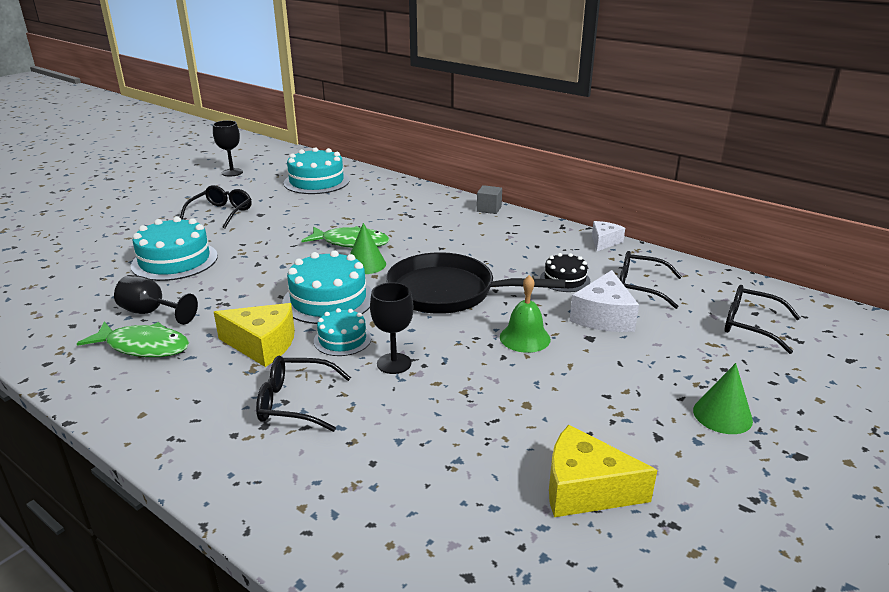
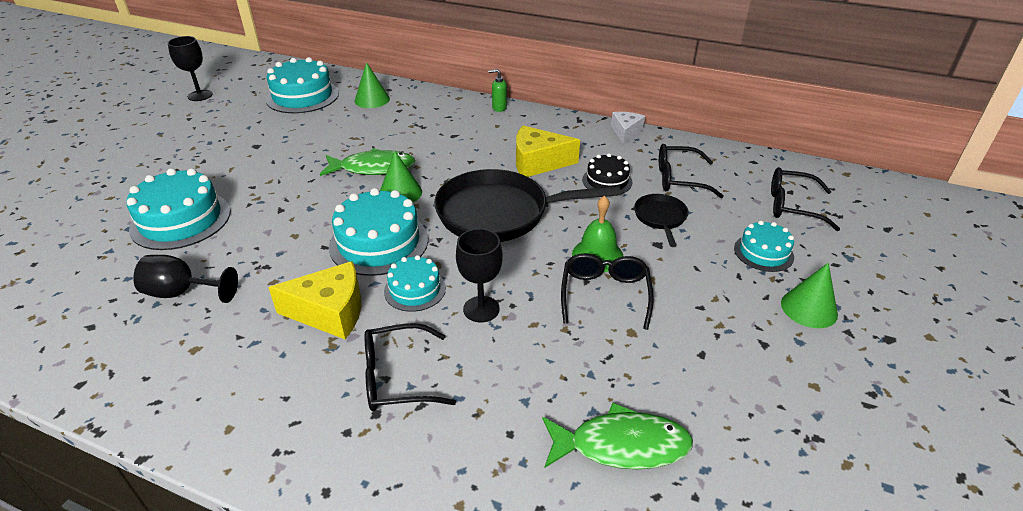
camera: 15 degrees left, 10 degrees up
green fish [77,322,189,357] -> green fish moved to [542,402,693,469]
black glasses [180,185,252,228] -> black glasses moved to [561,253,654,330]
grey cube [477,185,502,214] -> green soap dispenser [488,69,507,112]
yellow cheese [549,425,657,517] -> yellow cheese moved to [516,126,580,177]
white cheese [569,270,639,332] -> black pan [634,194,688,247]
none -> green cone [354,62,390,108]
none -> turquoise cake [734,221,794,272]

